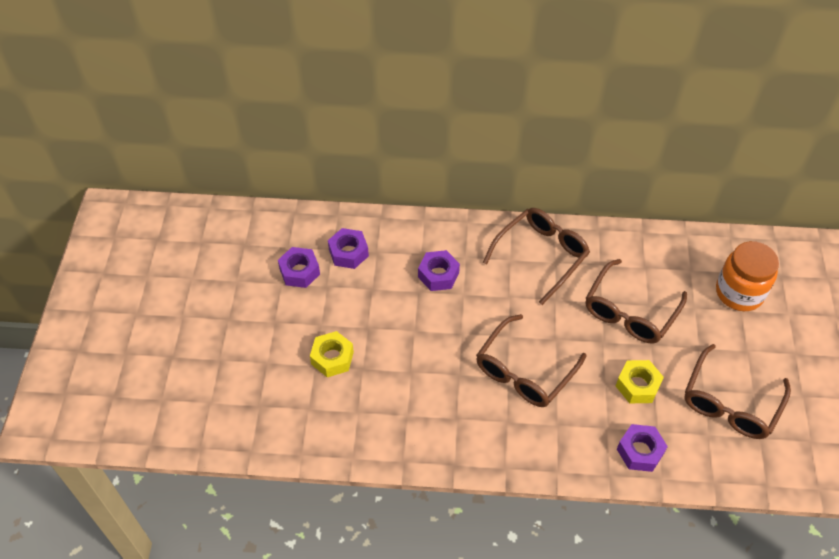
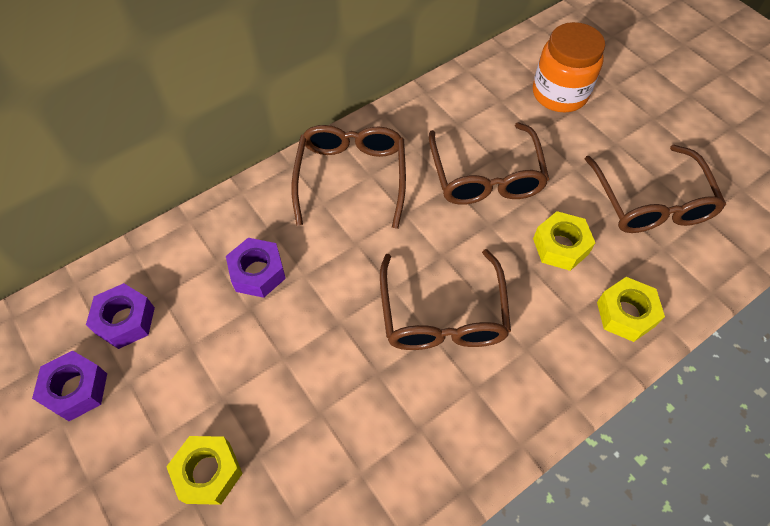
camera: 40 degrees left, 5 degrees up
purple nut [617,424,668,472] -> yellow nut [597,277,665,342]

